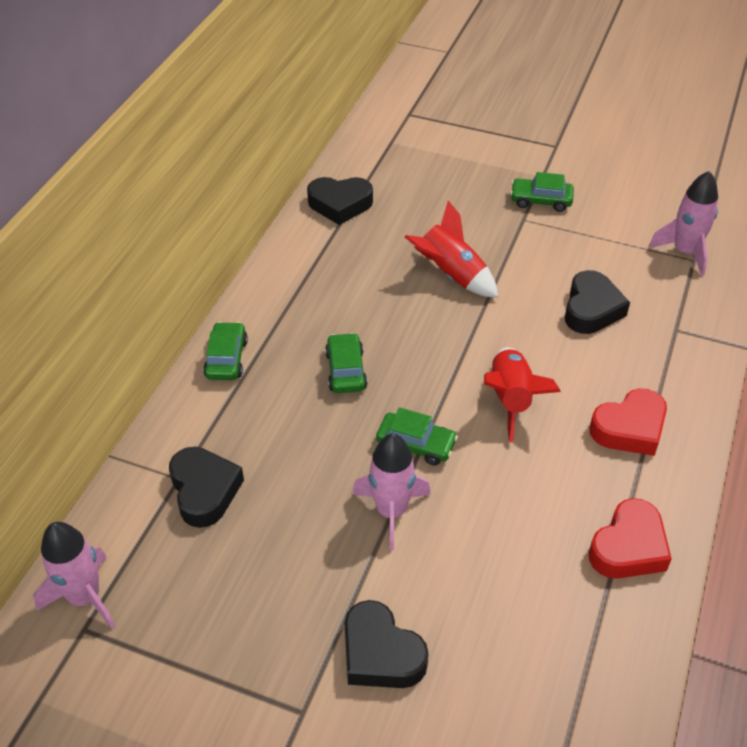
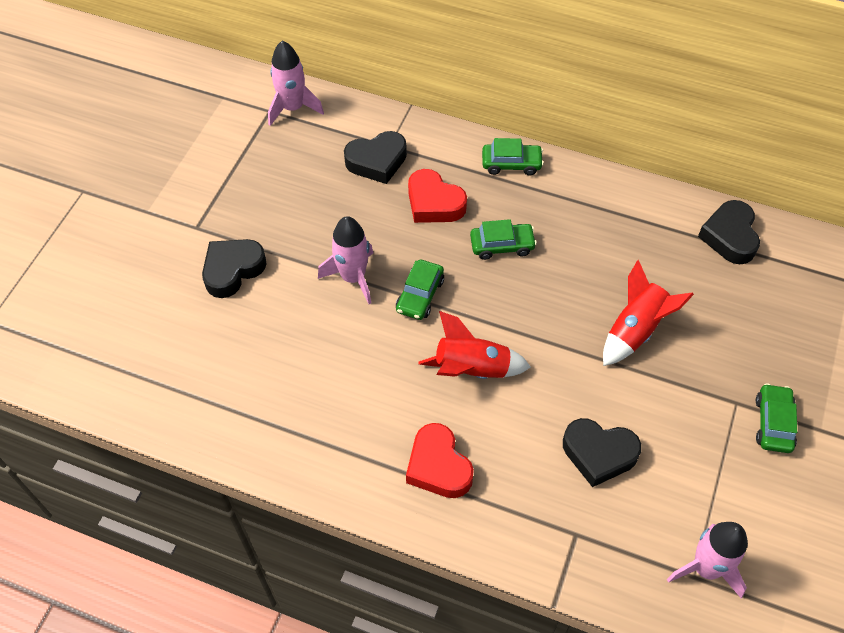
camera: 90 degrees right, 10 degrees up
red heart [589,498,672,579] -> red heart moved to [408,169,467,223]

